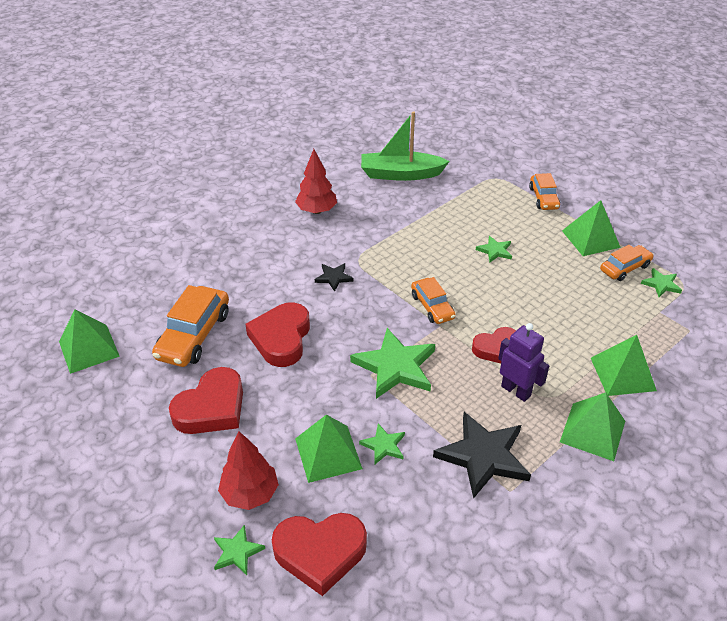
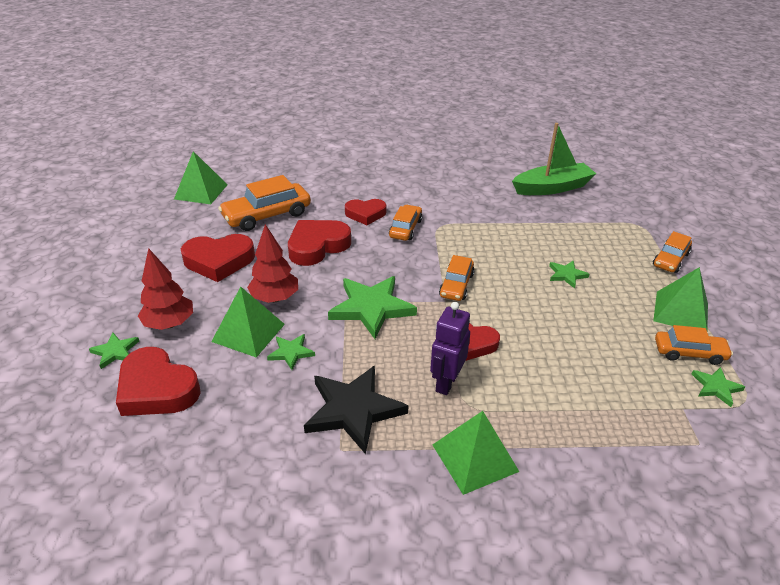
camera: 40 degrees right, 5 degrees down
red tree [295,149,337,214] -> red tree moved to [247,224,298,303]
black star [315,263,354,292] -> orange car [389,205,422,241]
green boat [361,111,450,181] -> green boat turned 120 degrees clockwise [512,123,597,195]
purple robot [498,323,549,402] -> purple robot turned 150 degrees counterclockwise [430,302,470,395]
green pyramid [591,335,657,396] -> none
none -> red heart [345,199,386,225]

